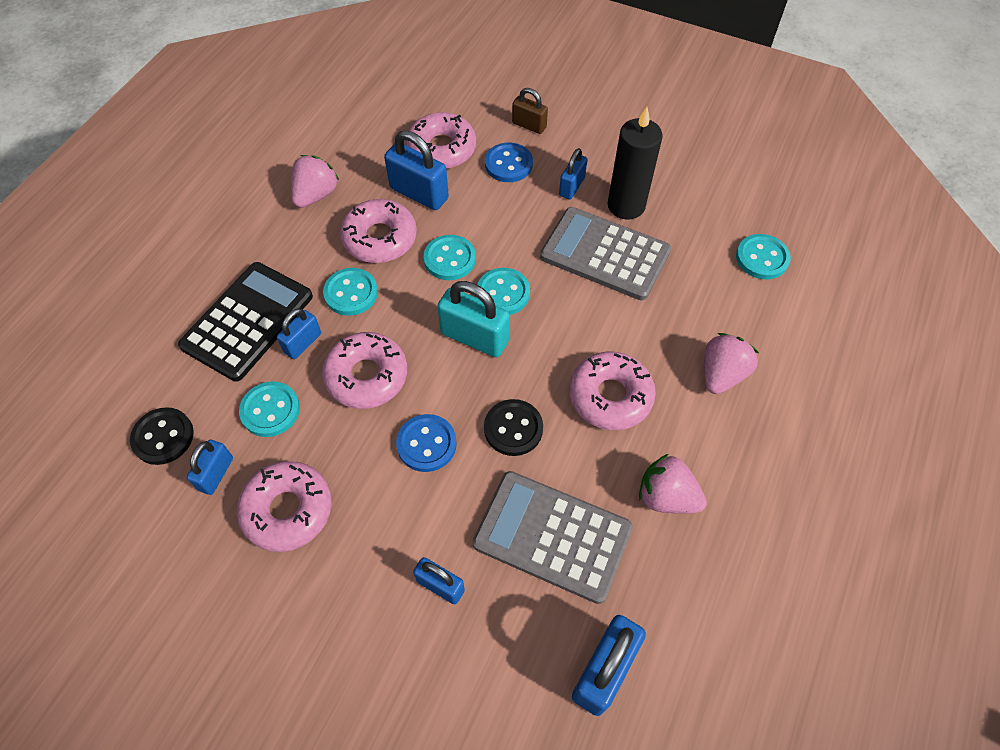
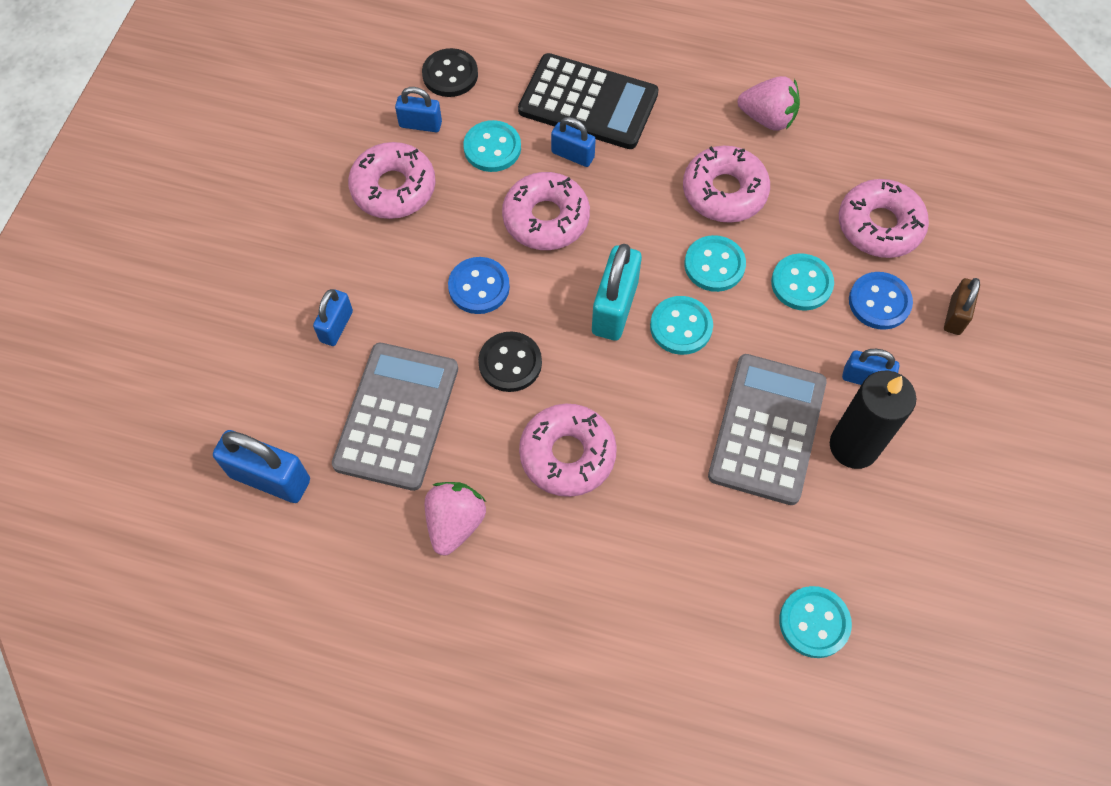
camera: 80 degrees right, 5 degrees up
turquoise button [323,268,378,316] -> turquoise button moved to [771,253,834,311]
blue padlock [384,130,449,210] -> none
pink strawberry [704,333,759,394] -> none

